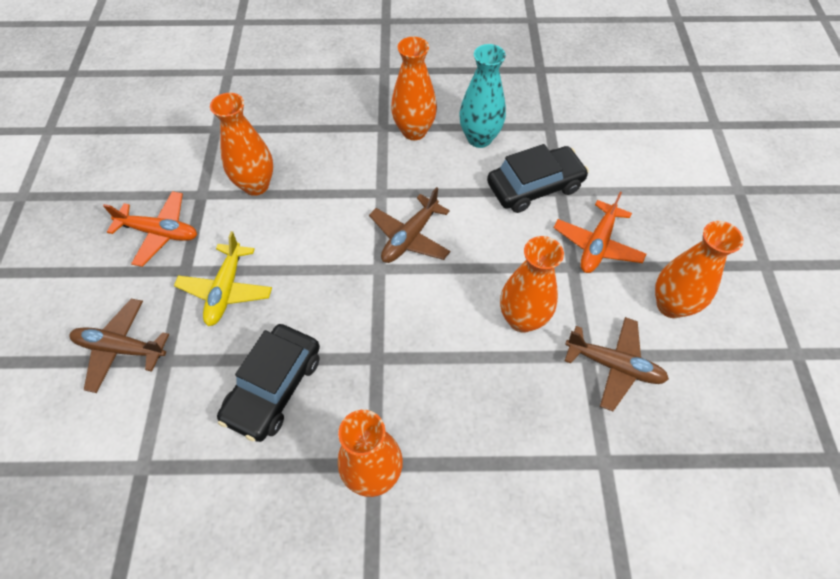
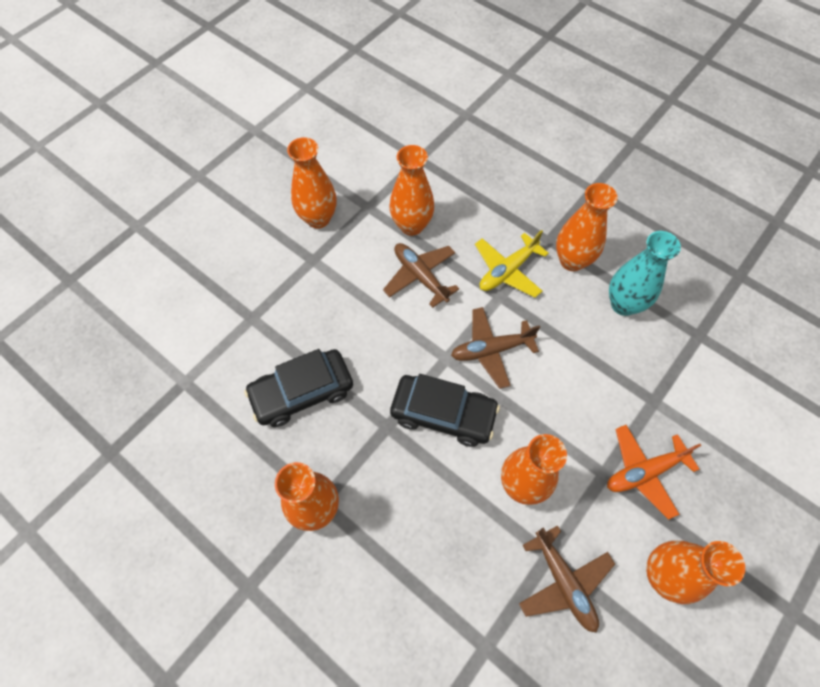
camera: 40 degrees right, 5 degrees up
brown plane [70,299,169,393] -> brown plane moved to [383,243,459,308]
orange plane [103,191,197,267] -> orange vase [287,137,336,229]
yellow plane [174,231,272,326] -> yellow plane moved to [475,230,549,298]
black car [487,144,589,213] -> black car moved to [390,374,500,447]

